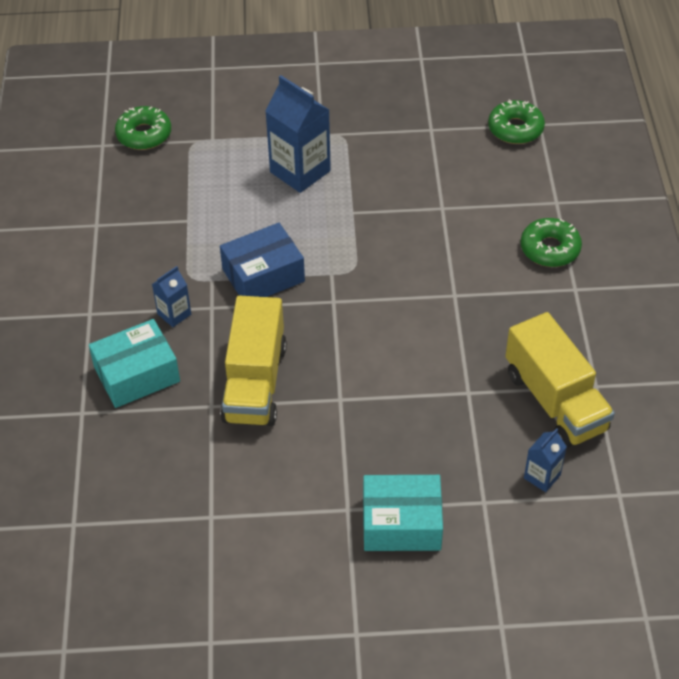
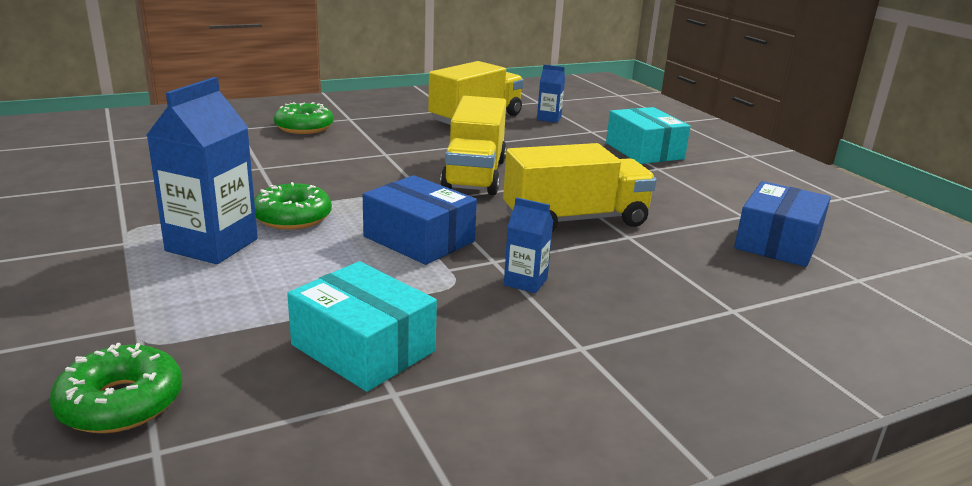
camera: 115 degrees left, 25 degrees down
turquoise box [89,319,180,408] -> turquoise box moved to [287,261,437,392]
green donut [488,99,545,144] -> green donut moved to [254,182,332,230]
none -> yellow truck [440,96,507,195]
none -> blue box [734,181,831,267]

